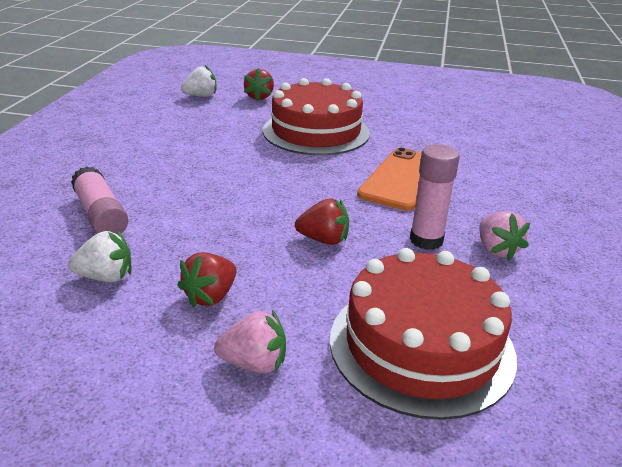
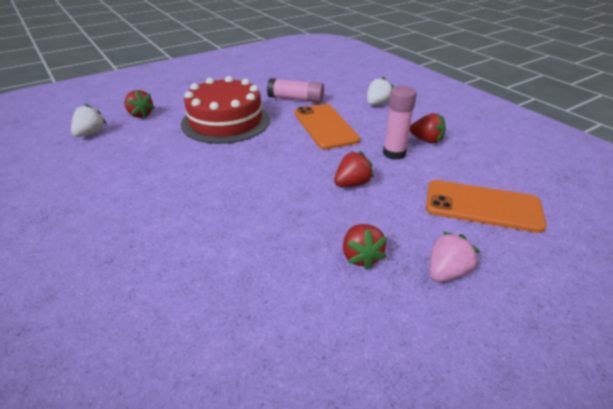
camera: 45 degrees left, 5 degrees up
white strawberry [68,231,131,282] -> white strawberry moved to [367,77,394,105]
pink glue stick [71,166,128,235] -> pink glue stick moved to [267,78,324,103]
red cake [330,248,517,420] -> orange phone [426,180,547,233]
pink strawberry [479,211,530,261] -> red strawberry [410,113,446,144]

